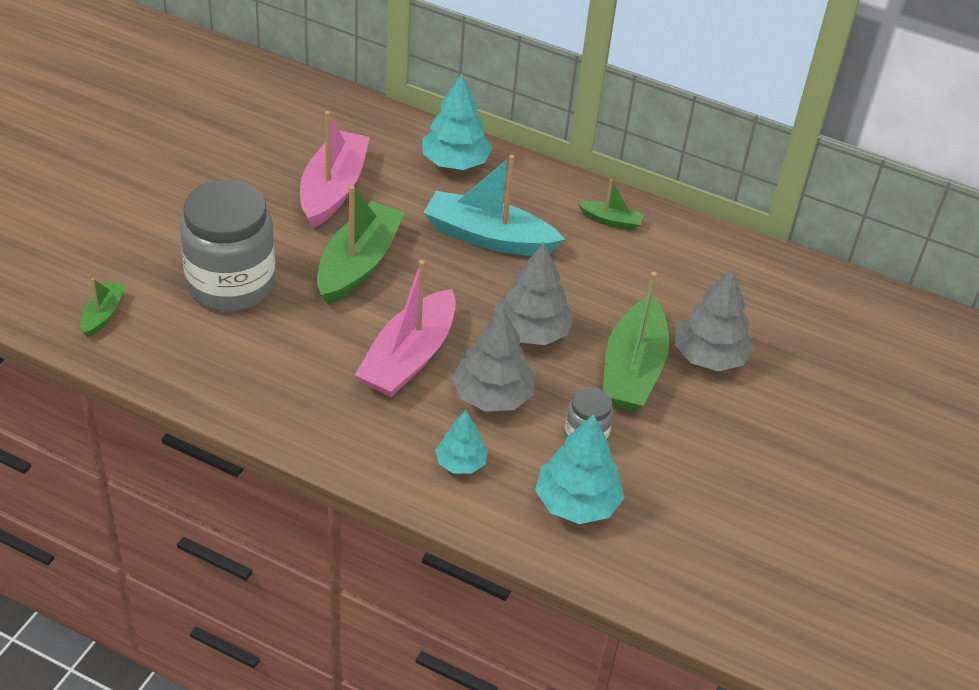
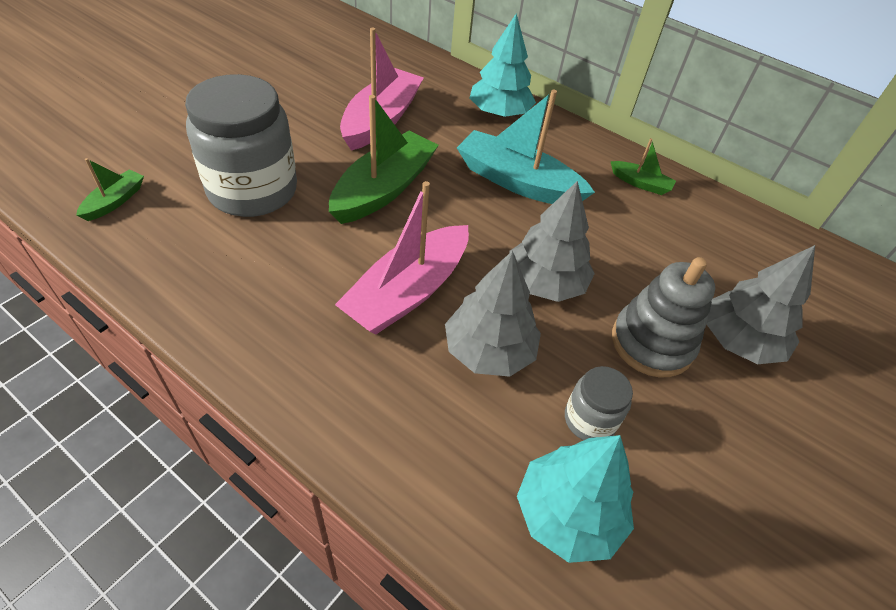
camera: 10 degrees right, 5 degrees up
turquoise tree [435,410,488,474] -> none
green boat [603,272,669,411] -> grey stacking toy [612,257,715,378]

